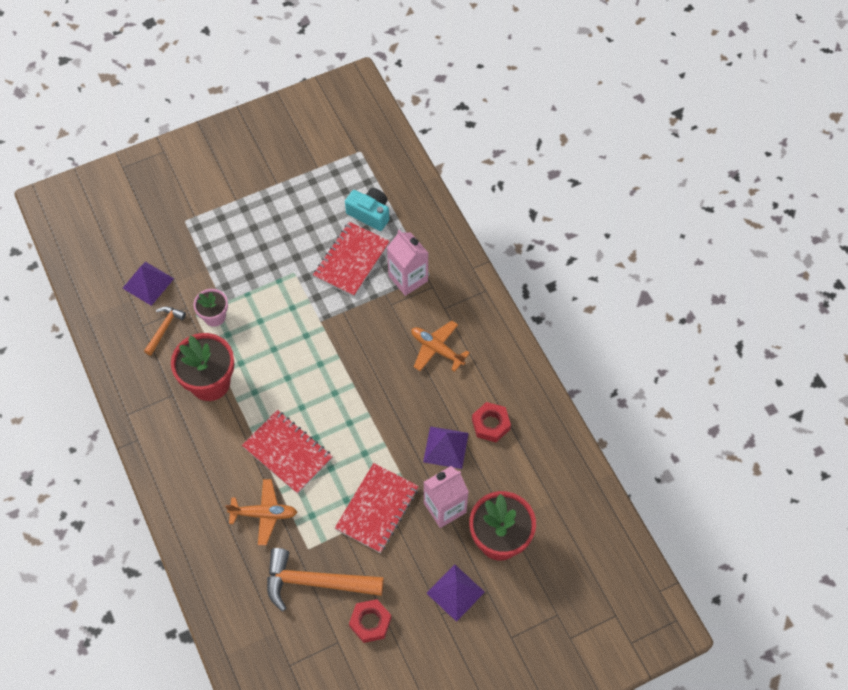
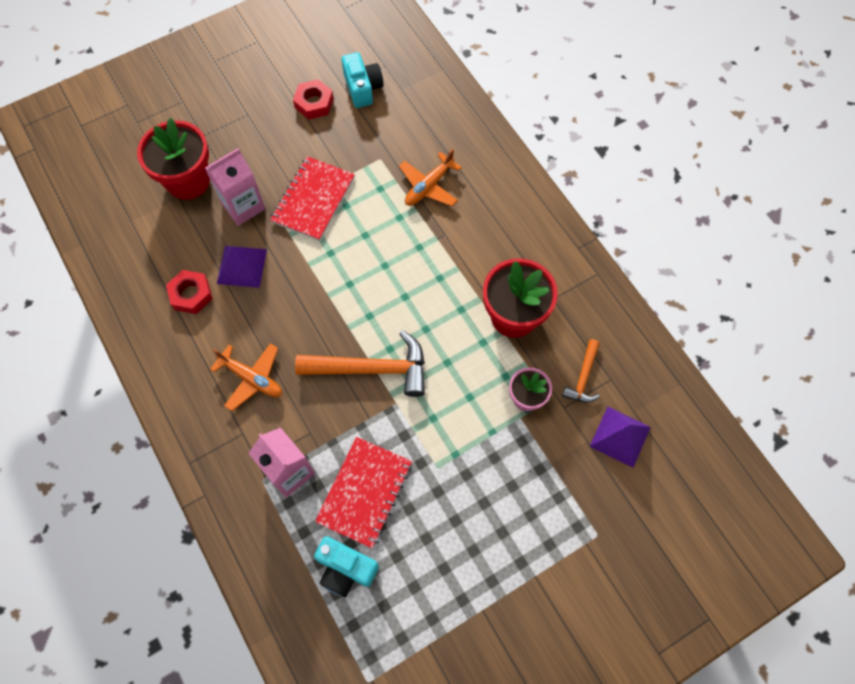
camera: 175 degrees right, 5 degrees up
orange plane [225,479,297,545] -> orange plane turned 45 degrees counterclockwise [399,149,462,206]
red notebook [242,410,333,494] -> none
orange hammer [267,548,384,612] -> orange hammer moved to [295,330,425,397]
purple pyramid [427,564,485,622] -> none
none -> turquoise camera [342,52,384,108]

